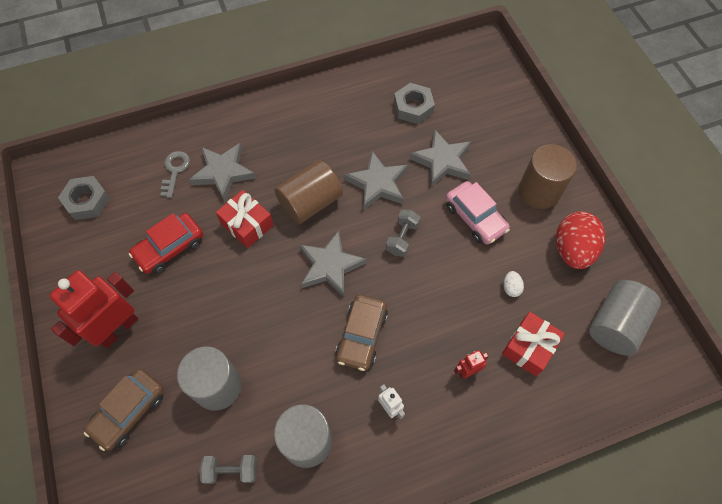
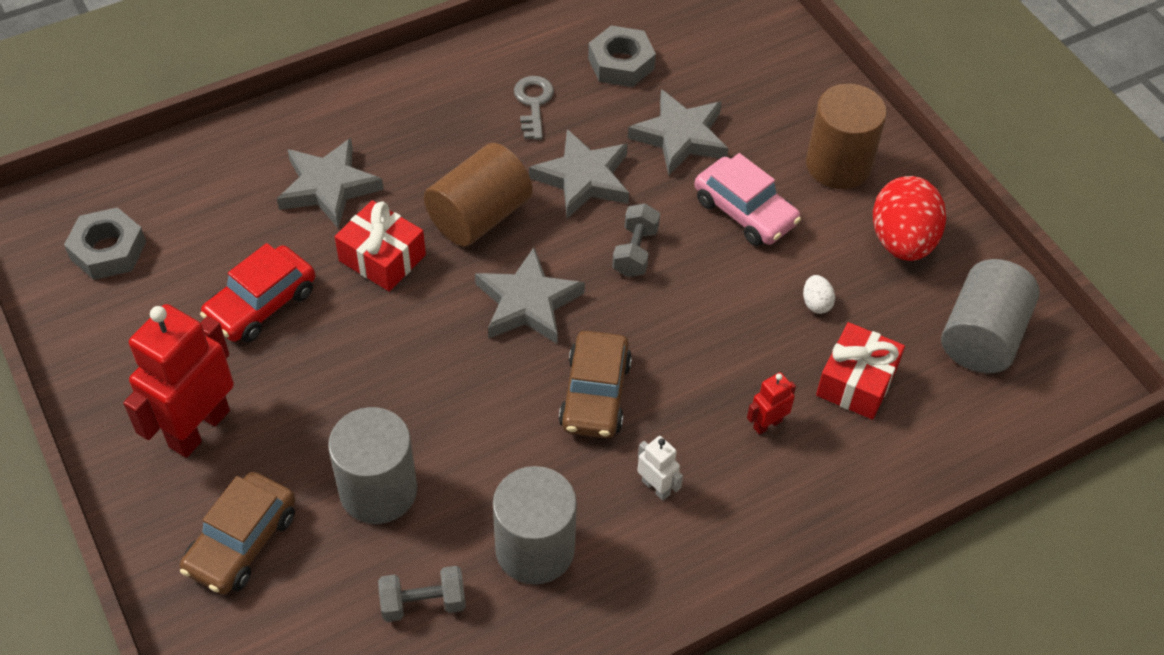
camera: 10 degrees left, 10 degrees down
grey key [160,151,190,198] -> grey key moved to [514,76,554,140]

